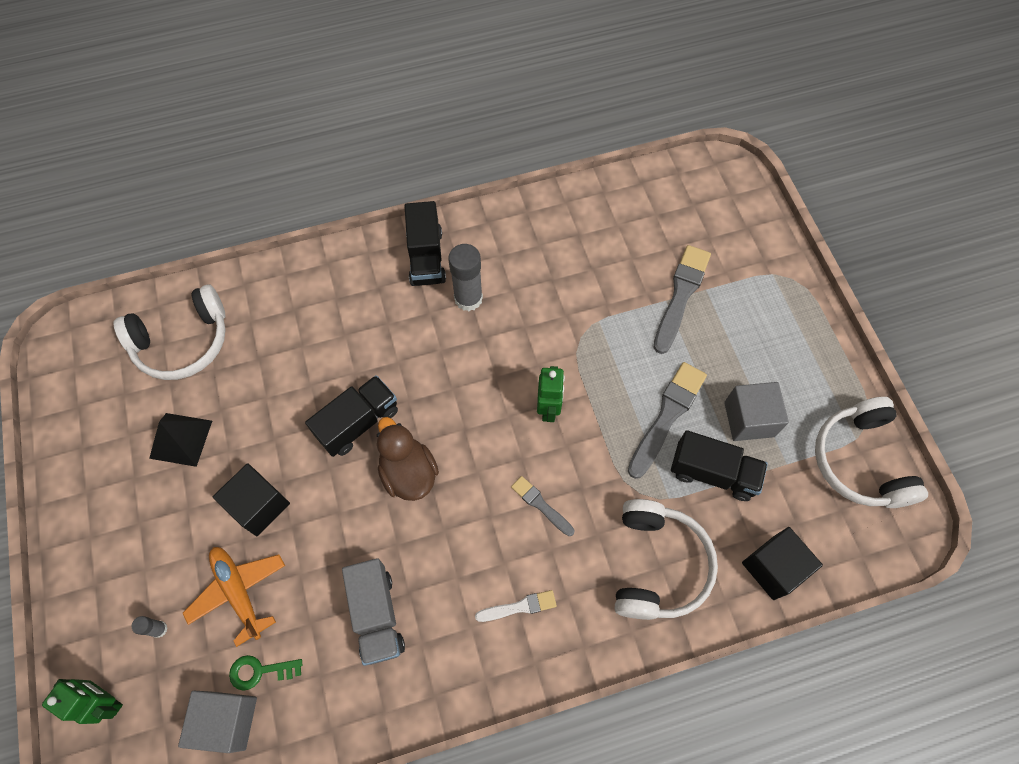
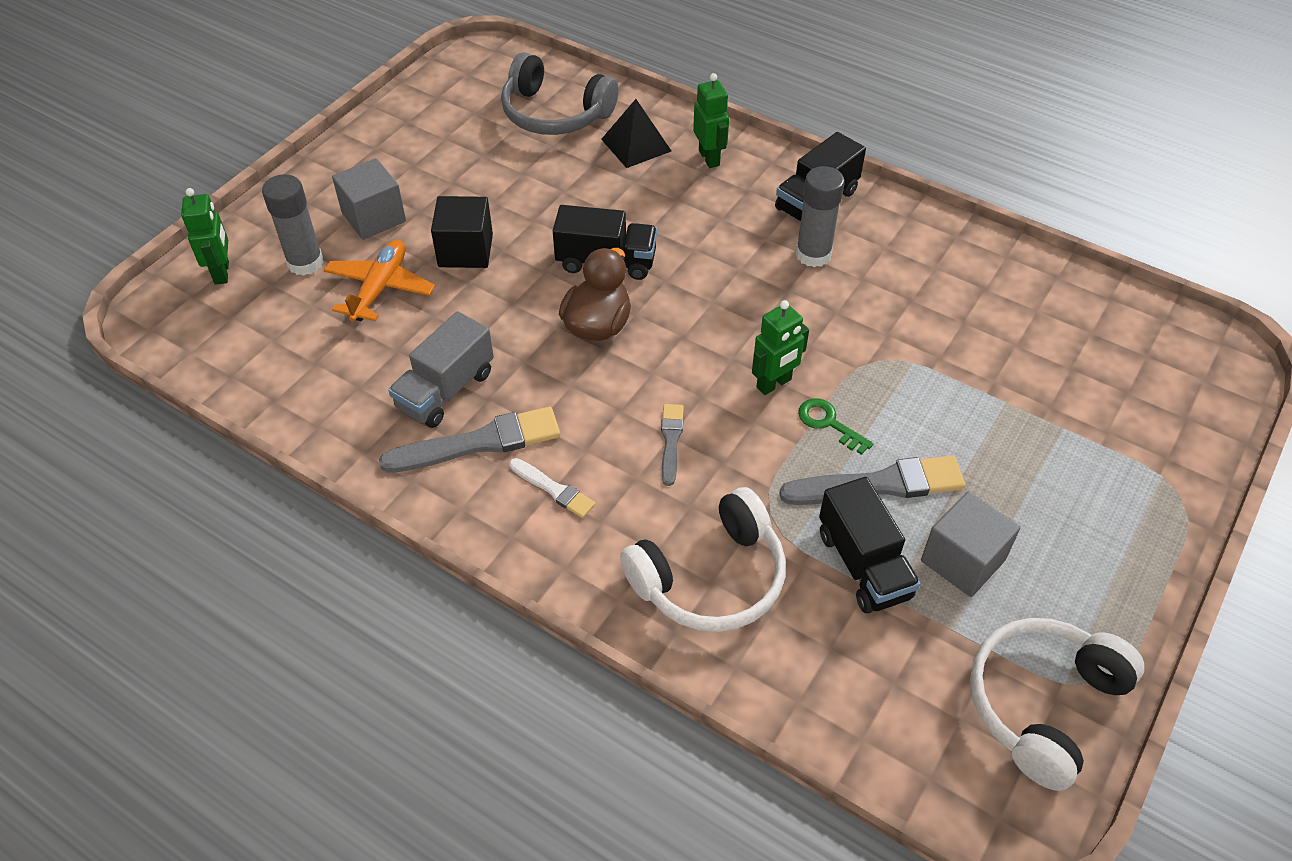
camera: 50 degrees right, 15 degrees down
white headphones [113,285,226,380] -> grey headphones [501,52,619,135]
grey glue stick [132,616,167,638] -> grey glue stick [262,174,324,276], size x2.11
black pyramid [149,413,212,467] -> black pyramid moved to [601,99,671,168]
grey cube [178,691,257,753] -> grey cube moved to [332,158,406,240]
green key [229,655,302,691] -> green key moved to [798,398,874,455]
grey brush [654,245,711,354] -> grey brush moved to [379,407,560,473]
black cube [742,527,823,600] -> none
none -> green robot [693,73,729,168]

